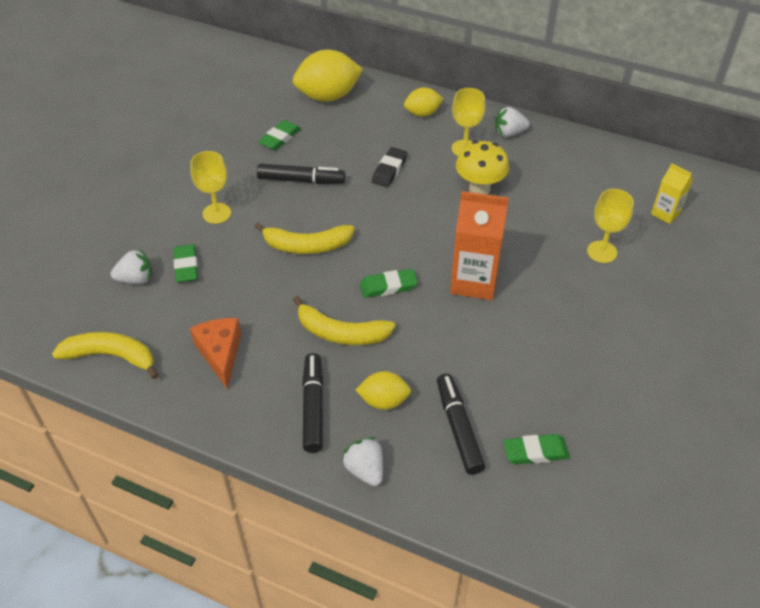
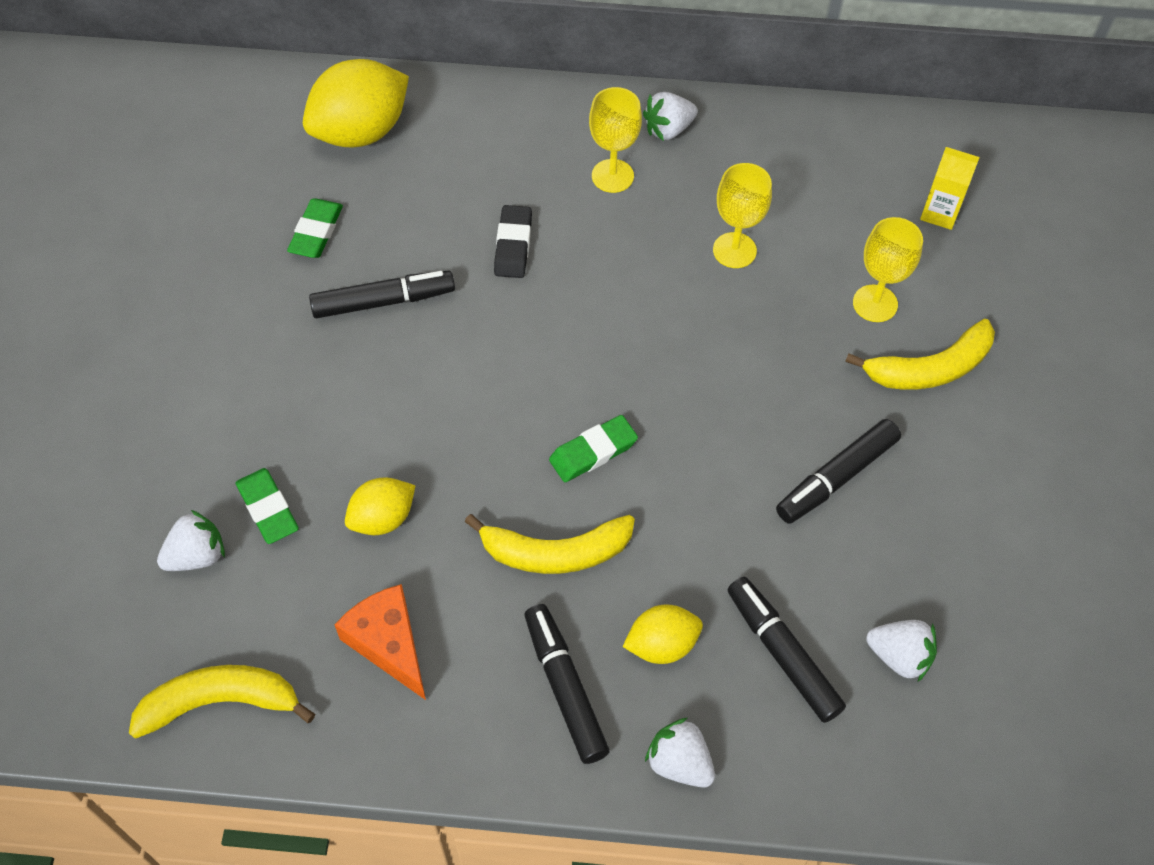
camera: 20 degrees left, 10 degrees up
yellow goblet [190,151,231,224] -> yellow goblet moved to [713,163,772,268]
yellow banana [254,222,354,254] -> yellow banana moved to [845,319,995,390]
yellow lemon [404,87,444,117] -> yellow lemon moved to [345,477,415,535]
orange carton [450,191,509,300] -> none
yellow mushroom [456,141,509,195] -> none
green eraser [503,434,570,464] -> white strawberry [866,620,937,682]
none -> black marker [776,419,901,524]

